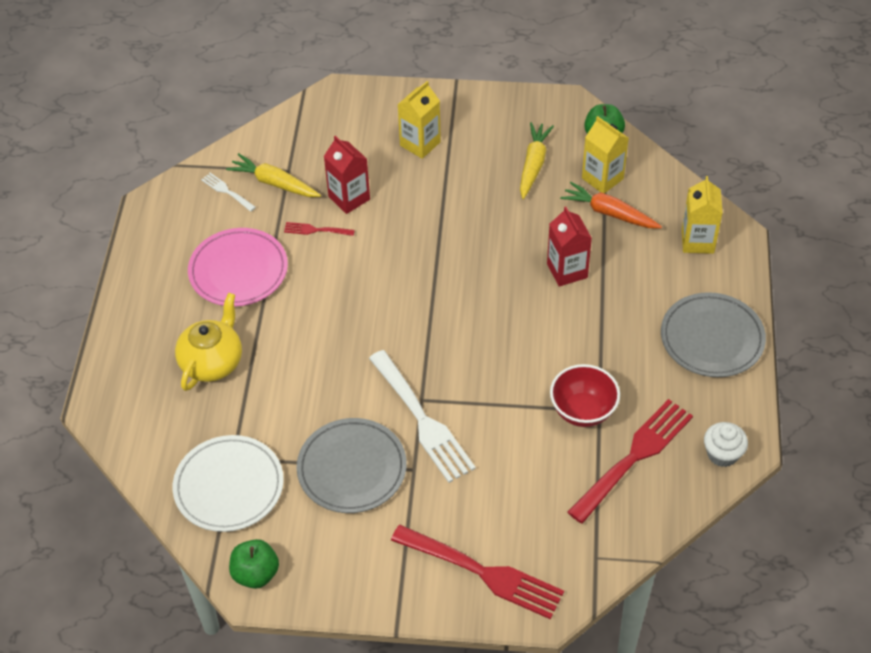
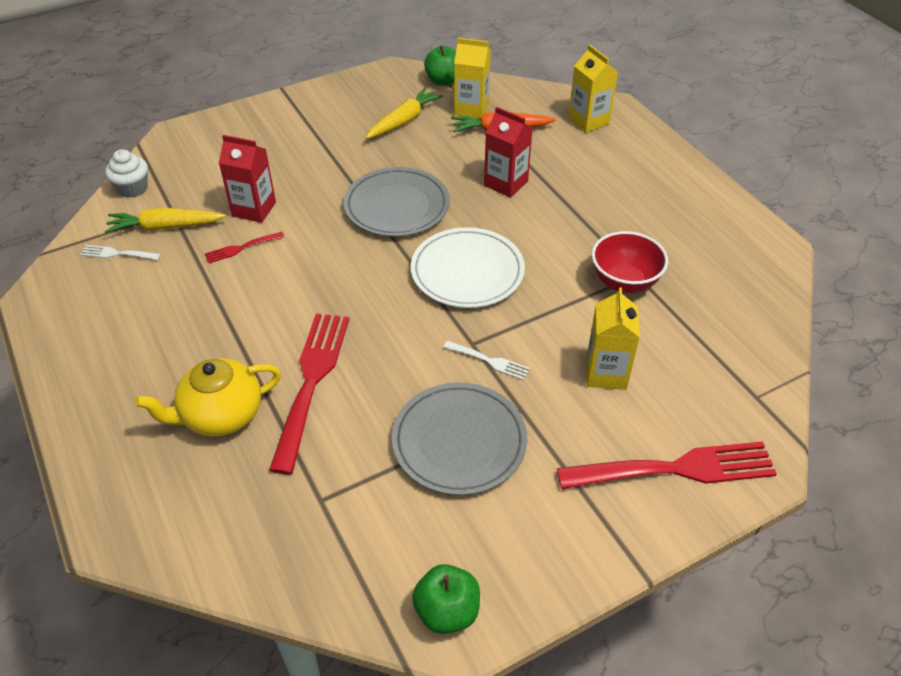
camera: 35 degrees left, 5 degrees down
white plate [173,435,284,532] -> white plate moved to [411,227,525,308]
yellow teapot [175,293,242,391] -> yellow teapot turned 105 degrees counterclockwise [135,358,281,436]
pink plate [188,228,288,307] -> none
white fork [369,350,476,483] -> white fork [443,341,530,380], size x0.46
yellow carton [397,81,441,159] -> yellow carton moved to [586,287,640,390]
yellow carrot [520,122,554,199] -> yellow carrot turned 60 degrees clockwise [365,87,444,139]
red fork [567,399,693,524] -> red fork moved to [269,314,349,475]
grey plate [661,292,766,377] -> grey plate moved to [344,167,450,237]
white cupcake [704,422,748,467] -> white cupcake moved to [105,149,148,198]

